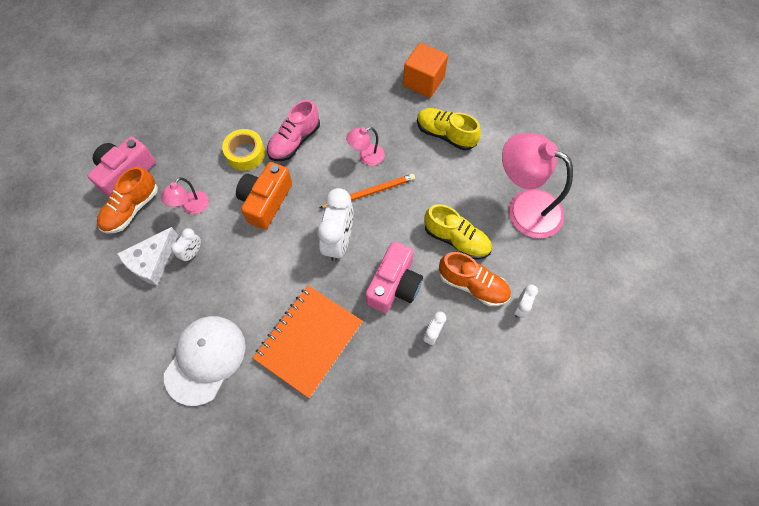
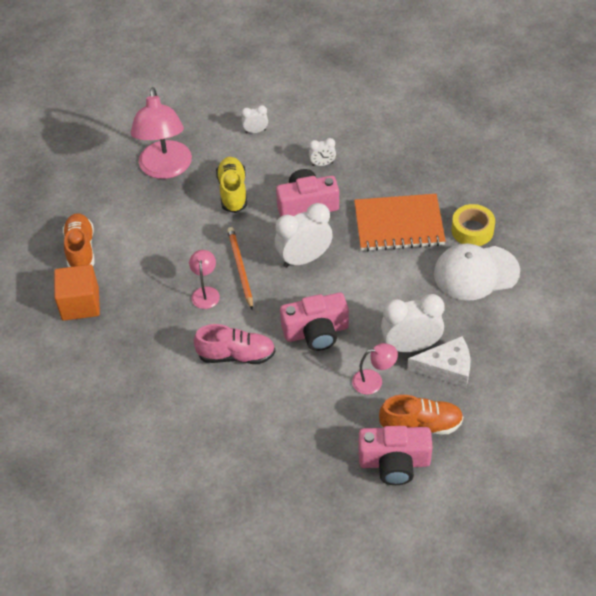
camera: 125 degrees left, 15 degrees down
white clock [171,228,201,262] -> white clock [381,294,445,352], size x1.98
yellow tape [222,129,265,171] -> yellow tape moved to [451,204,495,246]
orange camera [236,162,292,229] -> pink camera [280,293,349,351]
orange pencil [320,174,415,208] -> orange pencil turned 45 degrees clockwise [227,227,253,310]
pink lamp [346,127,385,166] -> pink lamp turned 120 degrees counterclockwise [189,250,220,309]
yellow shoe [417,108,481,151] -> none
orange shoe [439,252,511,306] -> orange shoe moved to [63,214,94,267]

